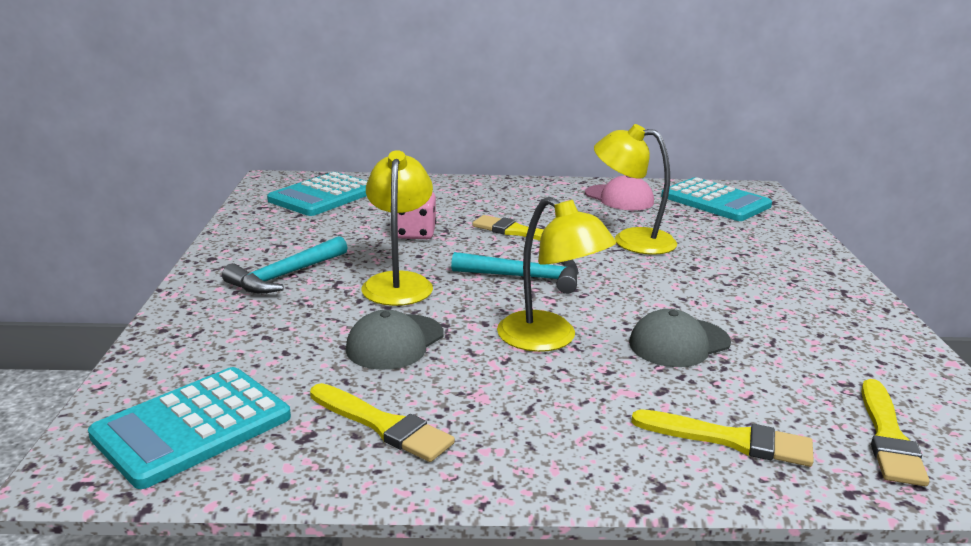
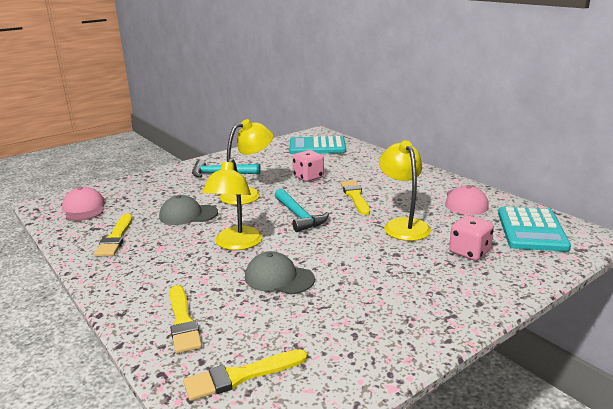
camera: 55 degrees right, 0 degrees up
turquoise calculator [88,367,291,489] -> pink cap [62,187,105,221]
none -> pink dice [449,215,494,261]

